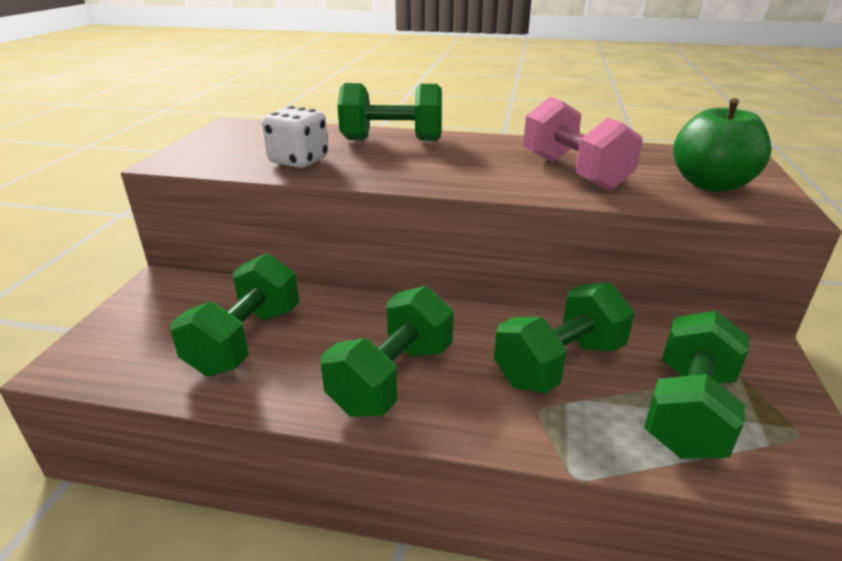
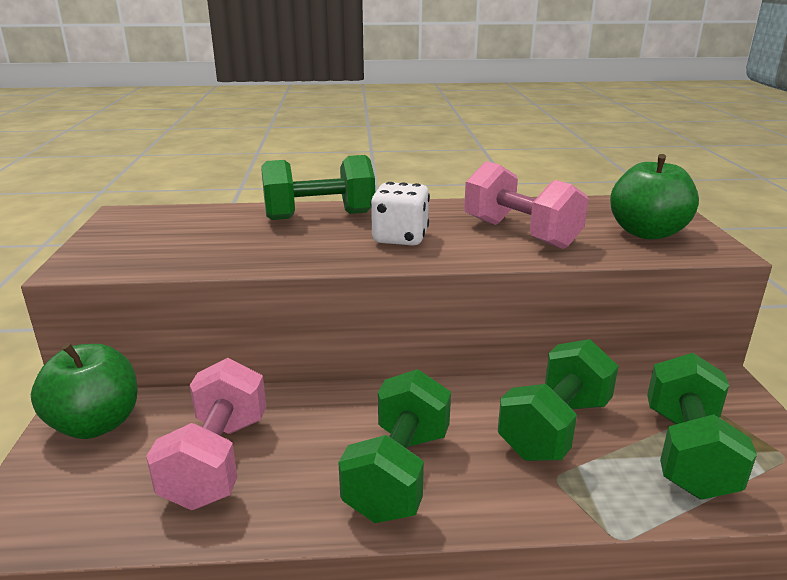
camera: 15 degrees left, 5 degrees down
green dumbbell [170,253,299,376] -> pink dumbbell [146,358,266,510]
white dice [262,106,328,168] -> white dice moved to [371,182,430,245]
none -> green apple [31,343,138,439]

